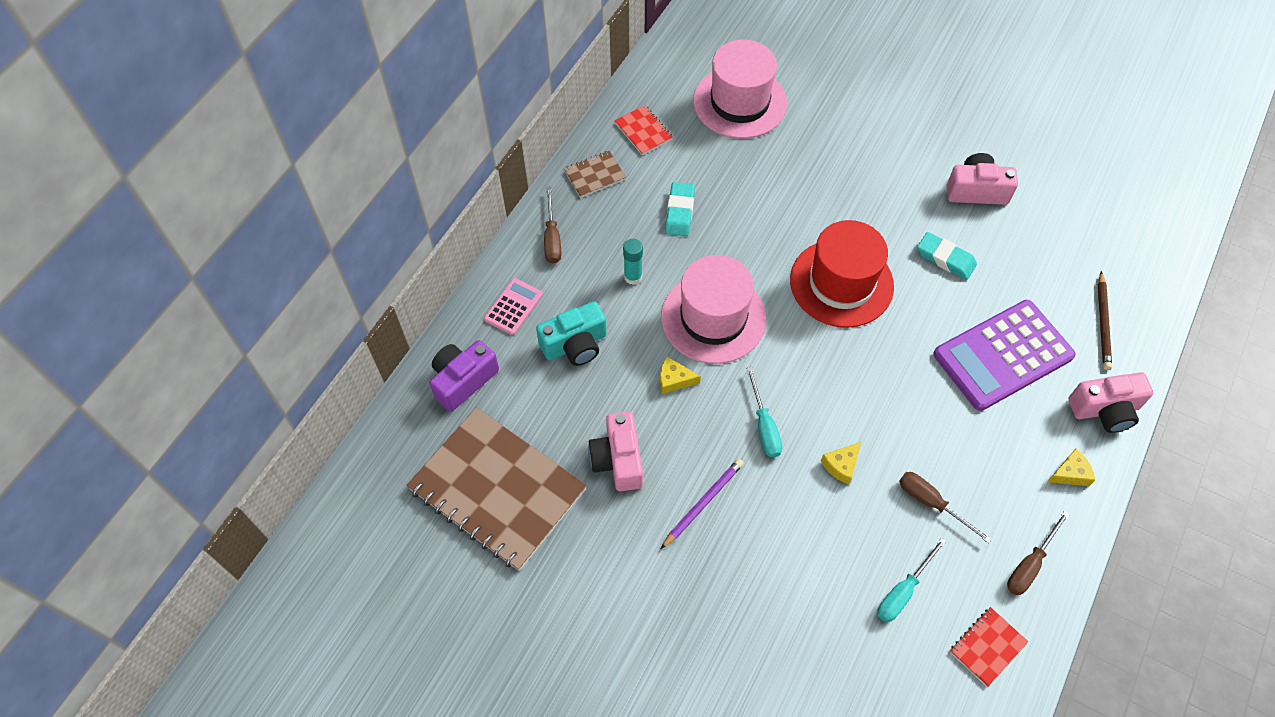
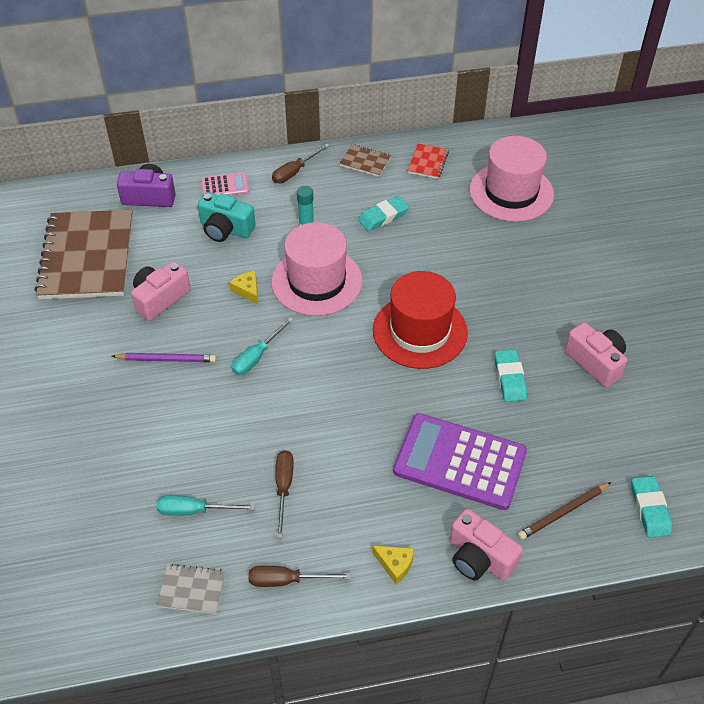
camera: 50 degrees right, 10 degrees down
yellow cheese [821,442,861,484] -> none
red notebook [950,607,1028,687] -> grey notebook [156,564,225,614]
none -> turquoise eraser [632,476,672,538]

